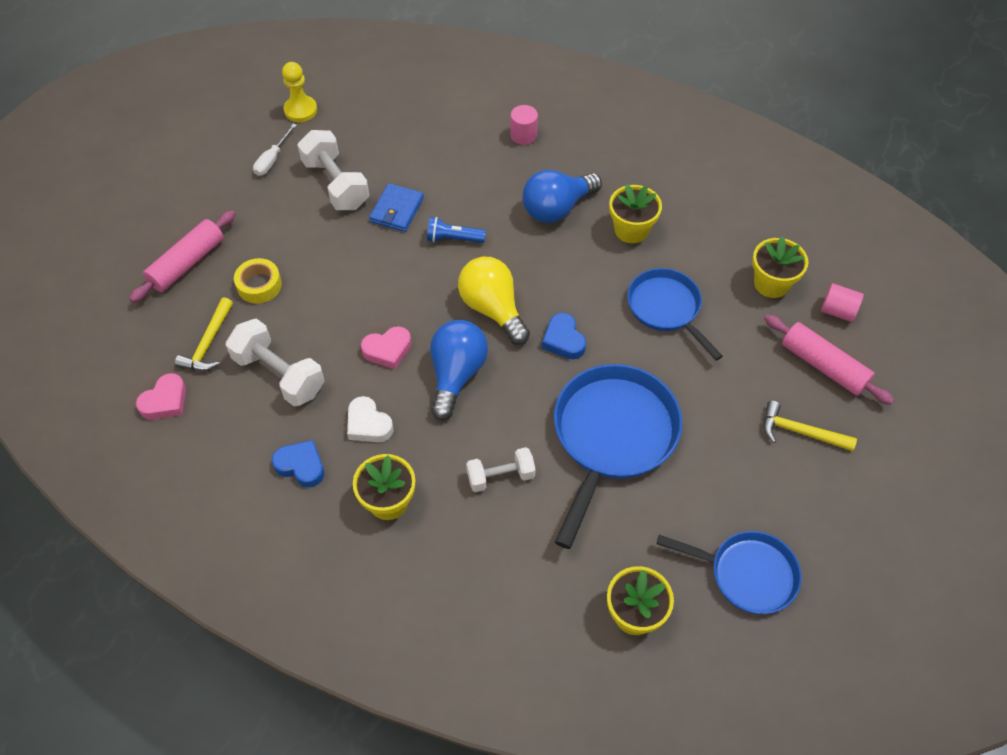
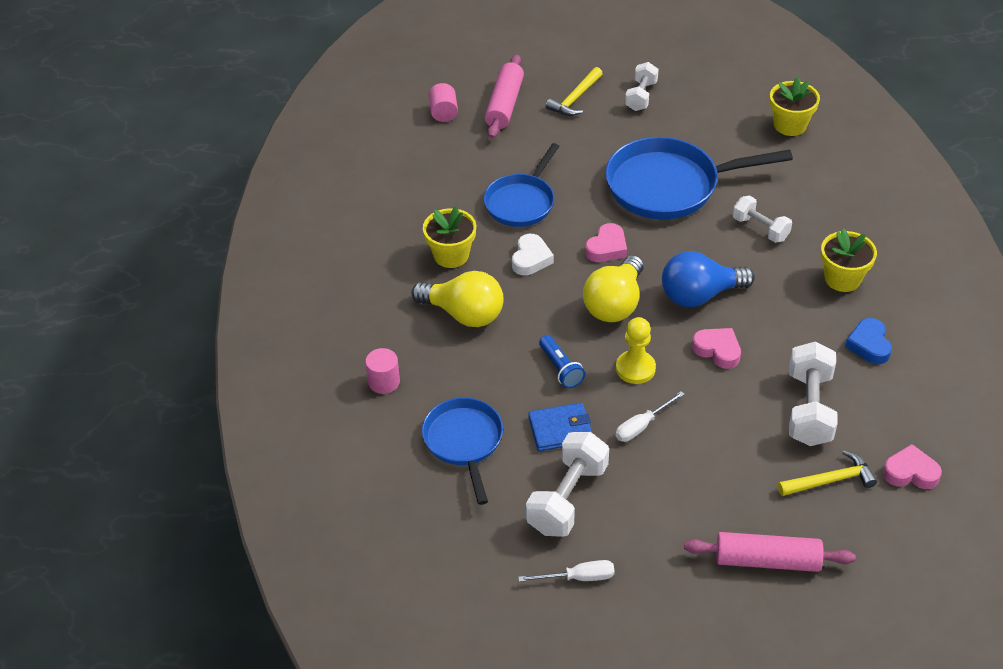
camera: 120 degrees left, 10 degrees down
yellow tape [234,258,282,303] -> none
yellow pawn [282,62,317,122] -> yellow pawn moved to [616,317,656,384]
white heart [347,396,394,442] -> white heart moved to [512,234,554,275]
blue light bulb [523,170,602,223] -> yellow light bulb [411,271,503,327]
blue heart [542,313,586,359] -> pink heart [585,223,627,262]
blue pan [657,531,802,614] -> blue pan moved to [422,397,503,505]
yellow flower pot [752,236,808,298] -> none
yellow hammer [763,401,857,451] -> yellow hammer turned 45 degrees clockwise [546,67,603,116]
none -> white screwdriver [615,391,685,442]
none -> white dumbbell [625,62,659,111]

